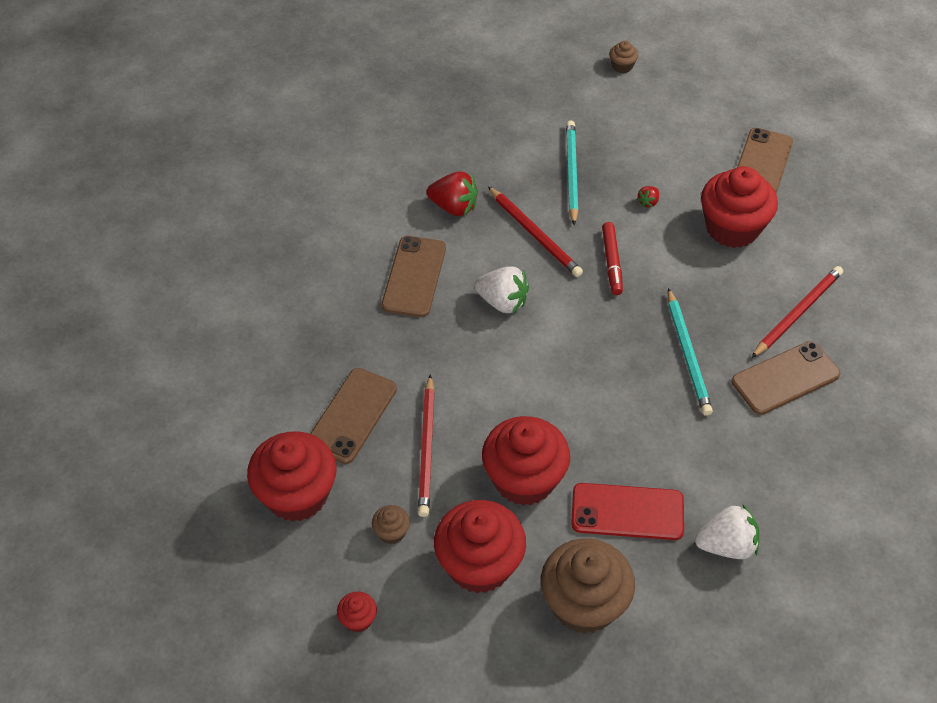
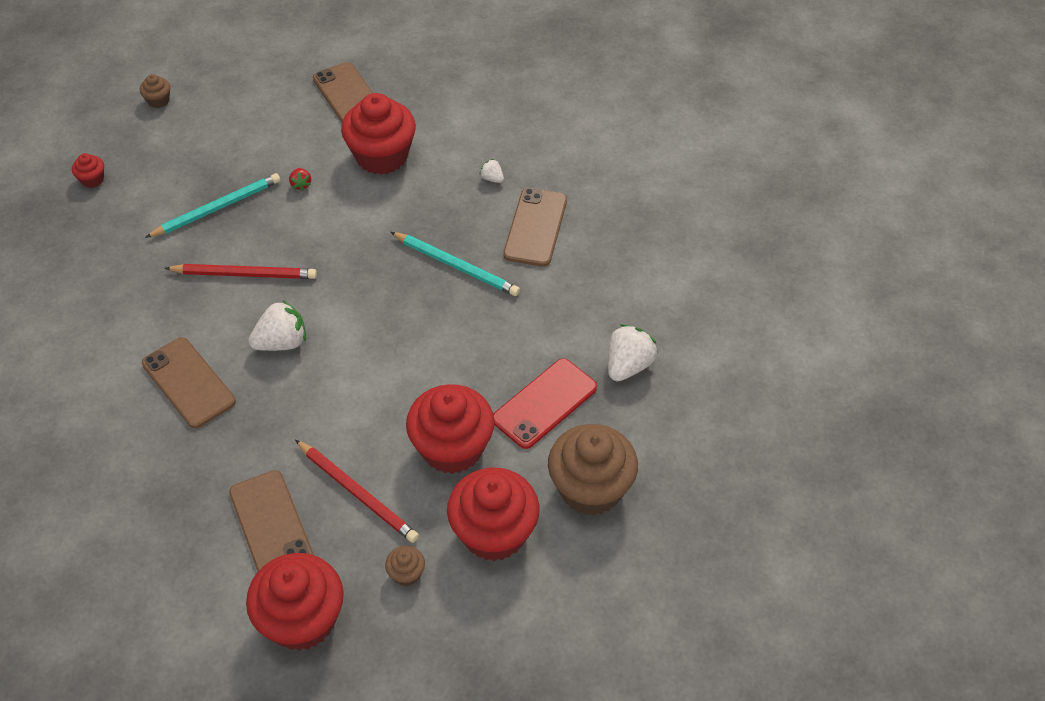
camera: 50 degrees left, 0 degrees up
red cupcake [337,592,377,632] -> red cupcake moved to [72,153,104,188]
red strawberry [426,171,478,216] -> none
turquoise pencil [566,120,578,225] -> turquoise pencil turned 105 degrees clockwise [145,173,280,238]
red marker [602,222,623,295] -> none
red pencil [751,266,843,358] -> white strawberry [480,159,504,183]

